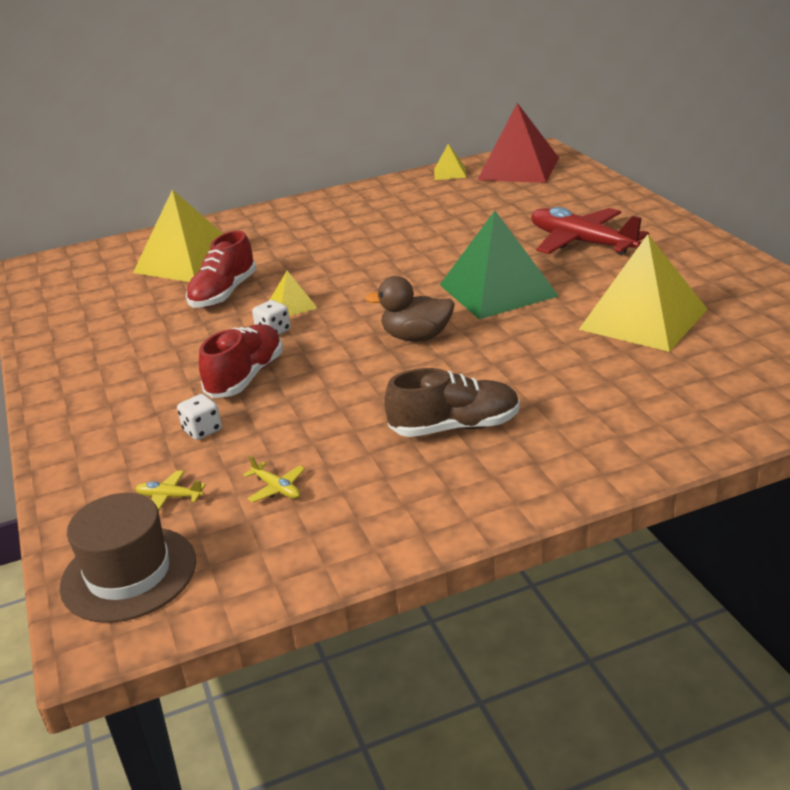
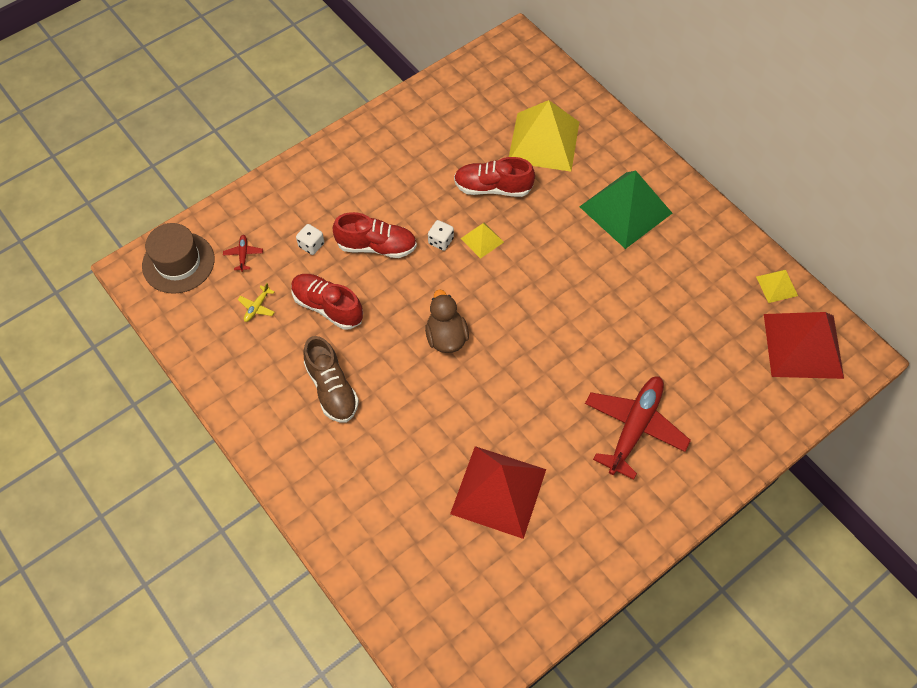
camera: 70 degrees right, 30 degrees up
yellow plane [135,470,206,512] -> red plane [223,235,263,272]
green pyramid [440,211,559,319] -> green pyramid moved to [579,171,672,249]
yellow pyramid [578,234,708,352] -> red pyramid [450,446,546,539]
none -> red shoe [291,274,363,329]

